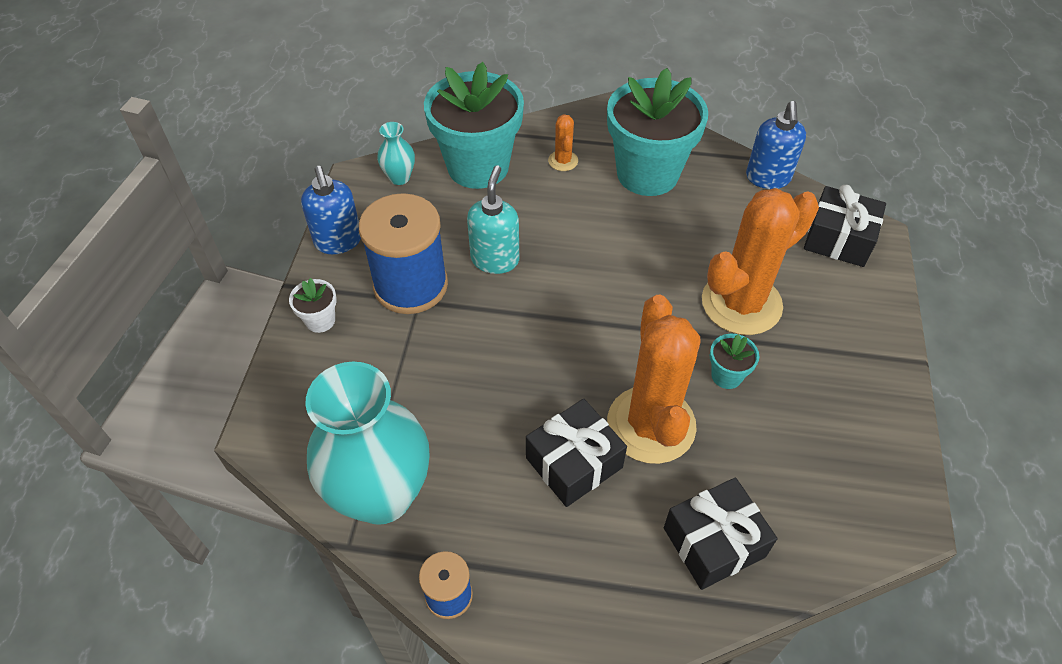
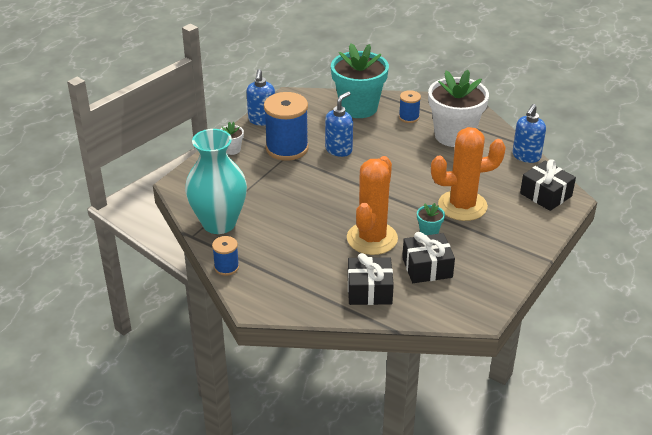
camera: 25 degrees right, 15 degrees down
turquoise vase [377,122,415,185] -> none
turquoise soap dispenser [467,165,519,274] -> blue soap dispenser [325,92,353,157]
black gift [526,399,627,507] -> black gift moved to [402,232,455,283]
orange cactus [548,114,578,171] -> blue spool [399,90,421,123]
turquoise flower pot [607,68,708,196] -> white flower pot [428,70,489,147]

